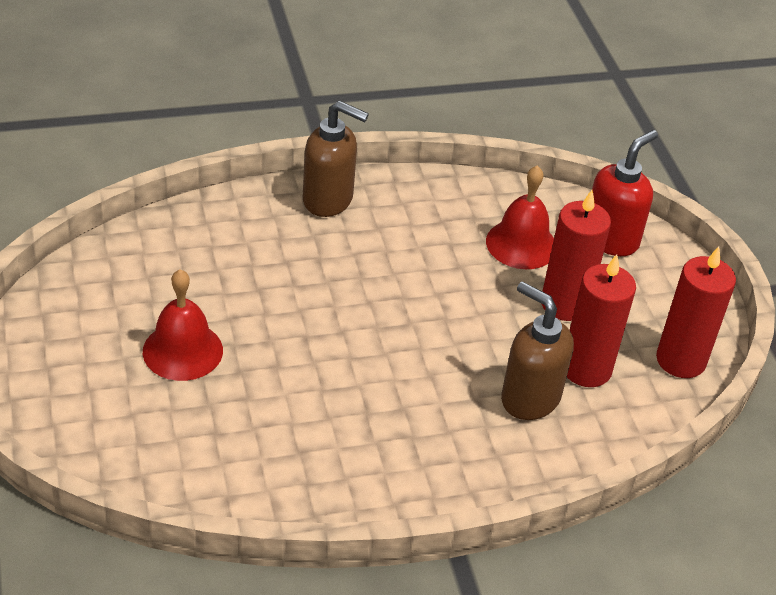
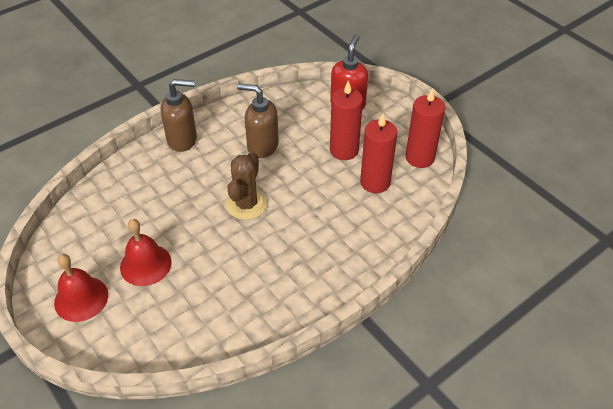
camera: 20 degrees left, 5 degrees up
red bell [486,165,554,269] -> red bell moved to [54,254,108,322]
brown soap dispenser [501,281,574,420] -> brown soap dispenser moved to [237,83,279,158]
none -> brown cactus [226,152,267,220]

